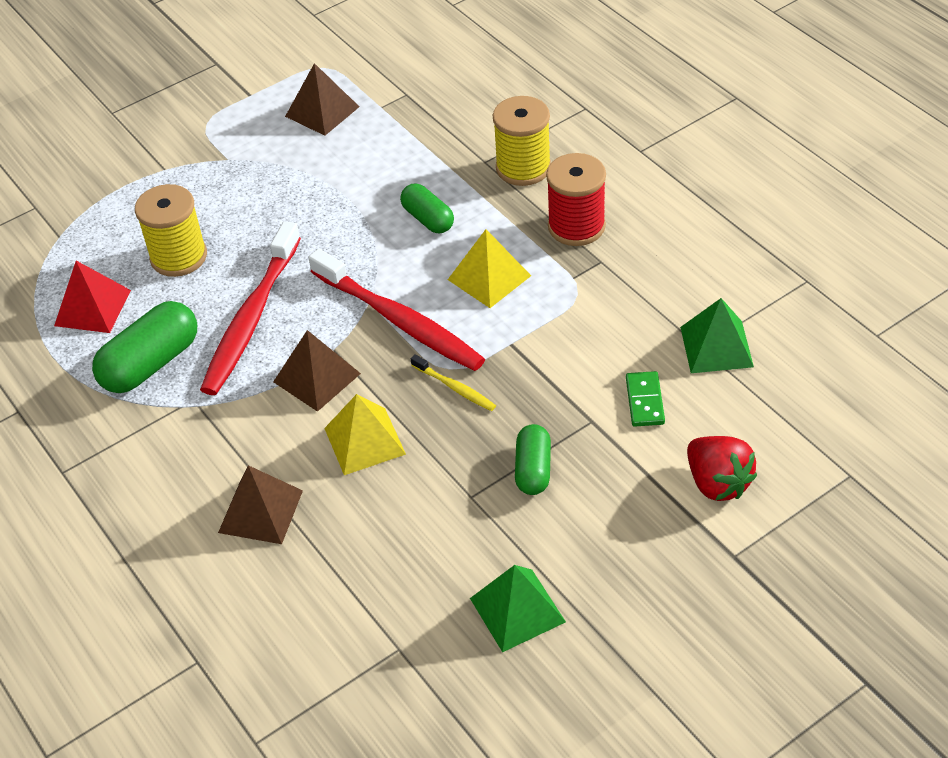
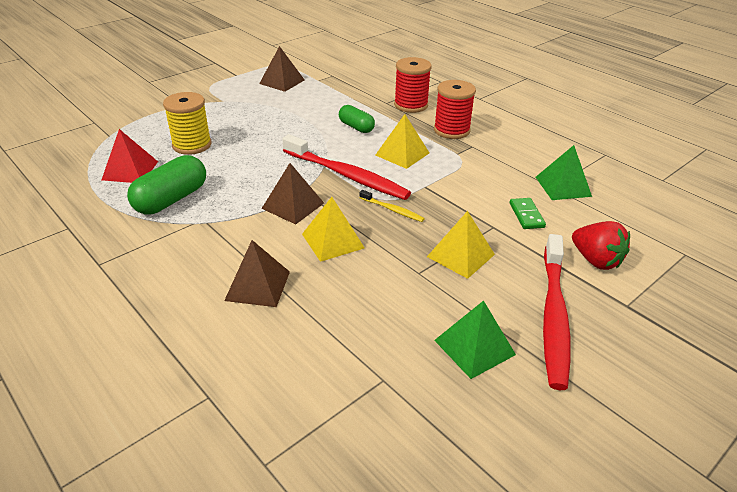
camera: 10 degrees left, 10 degrees down
red toothbrush [200,221,301,395] -> red toothbrush moved to [543,234,570,390]
yellow spool [493,96,551,186] -> red spool [394,57,432,113]
green capsule [515,424,551,495] -> yellow pyramid [427,211,495,279]

